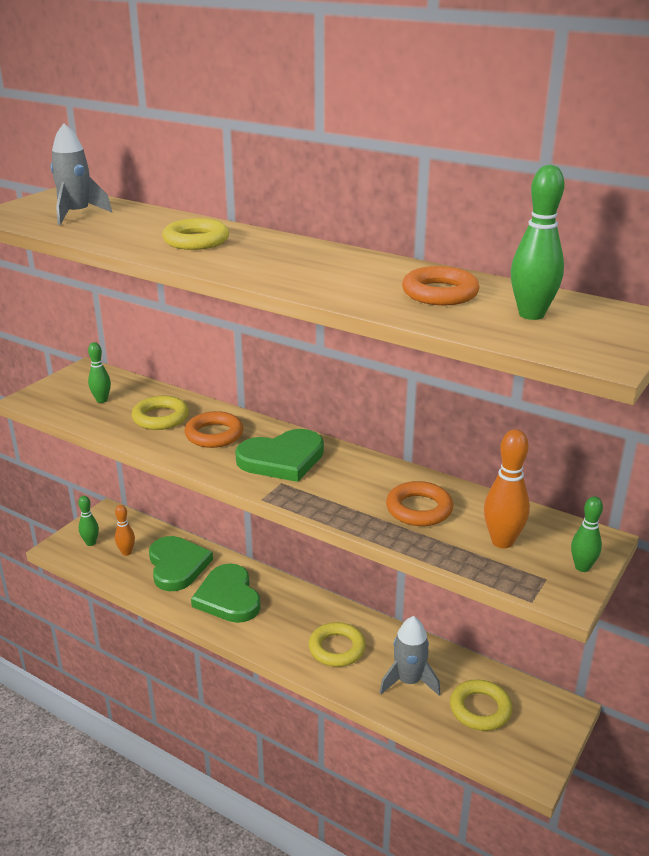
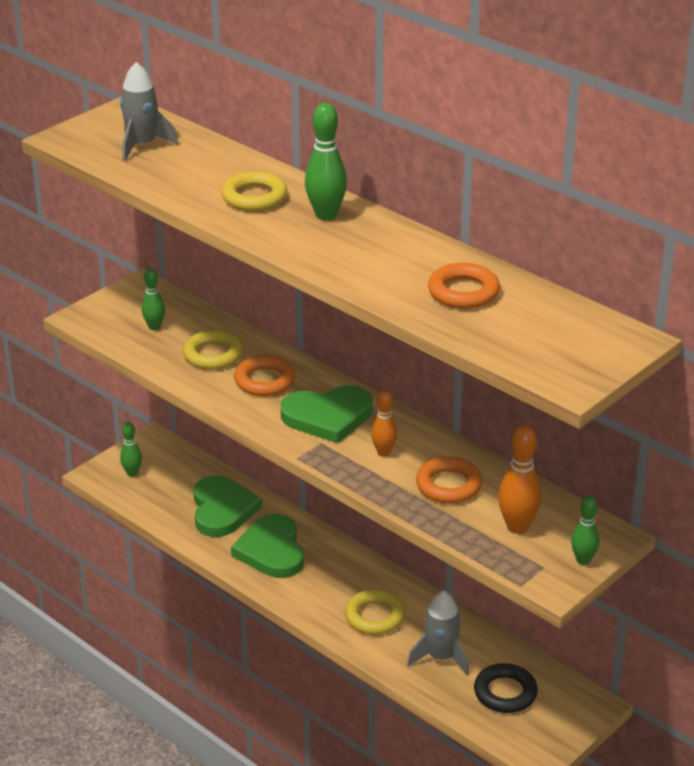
camera: 10 degrees right, 5 degrees up
orange bowling pin [115,505,135,556] -> orange bowling pin moved to [371,390,397,456]
yellow ring [450,679,513,731] -> black ring [474,663,538,713]
green bowling pin [511,165,564,320] -> green bowling pin moved to [305,103,347,221]

